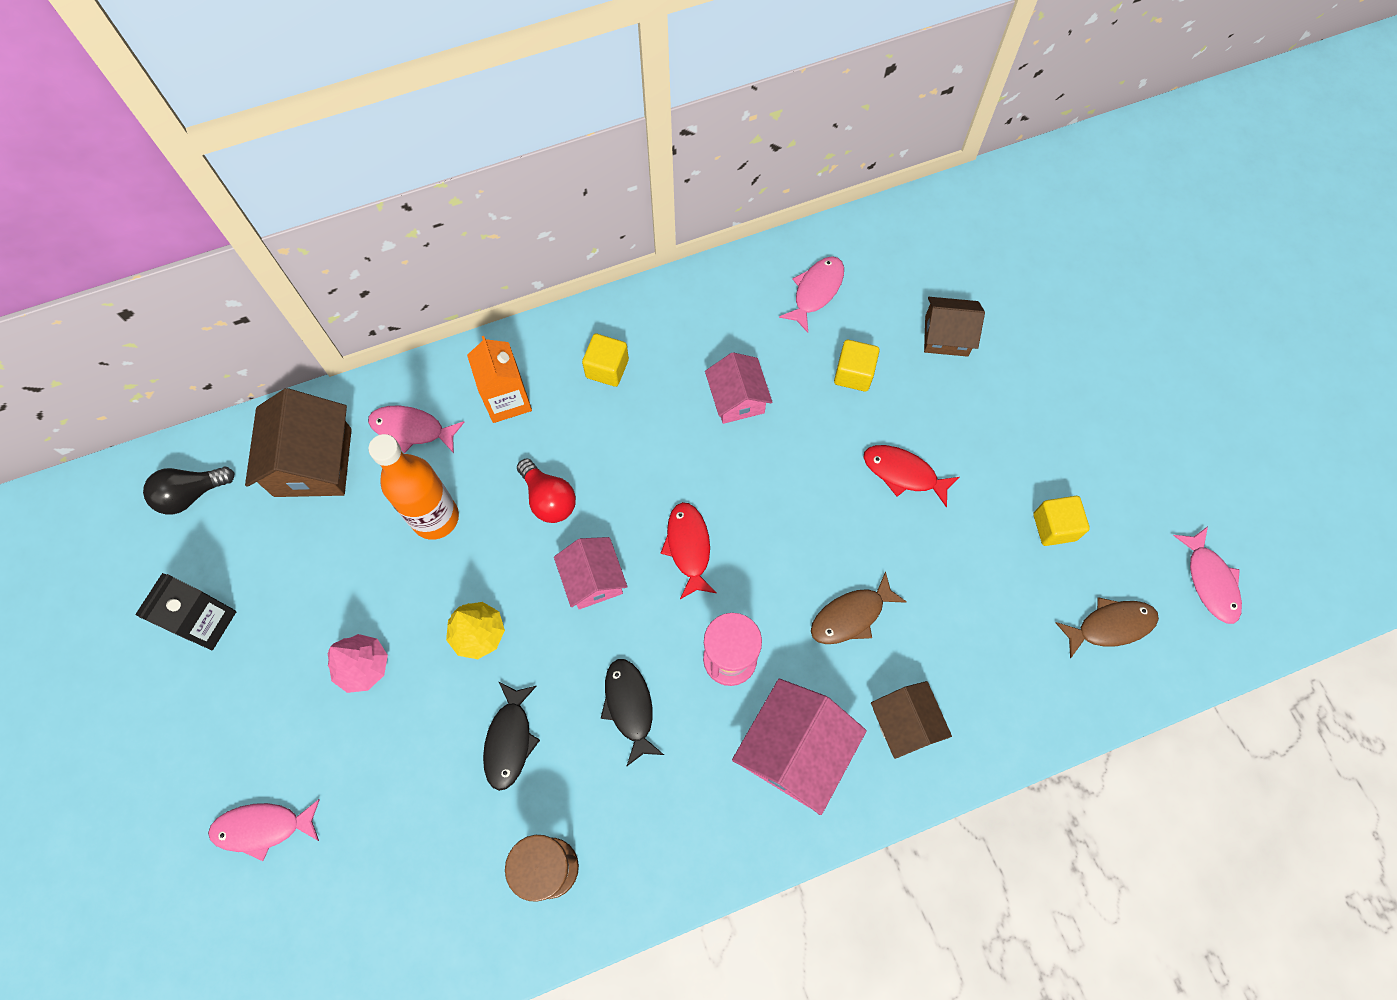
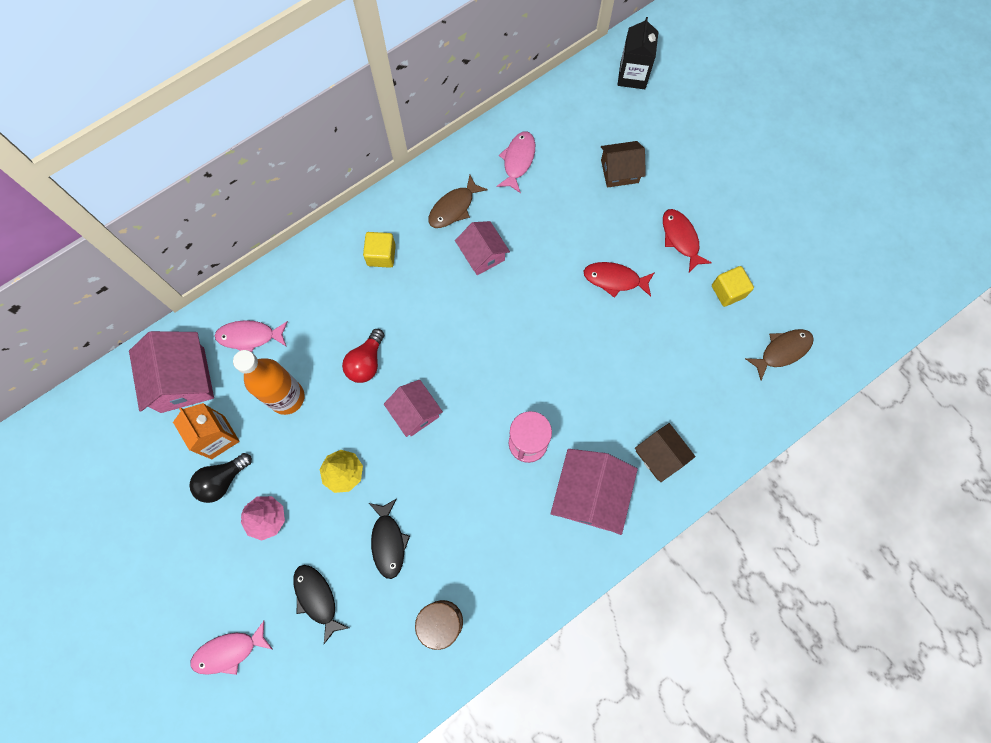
camera: 15 degrees left, 5 degrees up
black carton [135,573,237,650] -> black carton moved to [618,17,658,89]
black light bulb [143,467,235,514] -> black light bulb moved to [190,453,252,503]
brown house [245,388,352,497] -> pink house [129,331,214,413]
orange carton [467,336,532,423] -> orange carton moved to [173,403,240,459]
red light bulb [517,458,576,523] -> red light bulb turned 75 degrees clockwise [342,329,384,383]
black fish [601,659,664,767] -> black fish moved to [293,565,349,644]
red fish [661,502,716,599] -> red fish moved to [663,209,712,273]
brown fish [811,571,907,644] -> brown fish moved to [428,175,488,228]
yellow cube [834,340,880,392] -> none
pink fish [1173,526,1242,624] -> none

